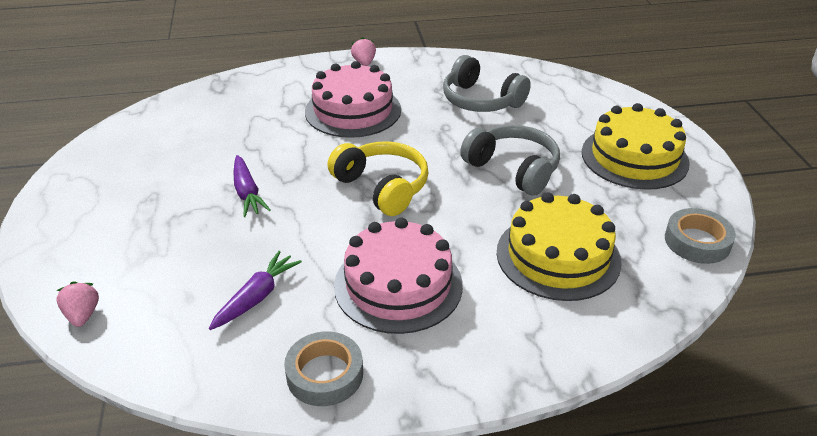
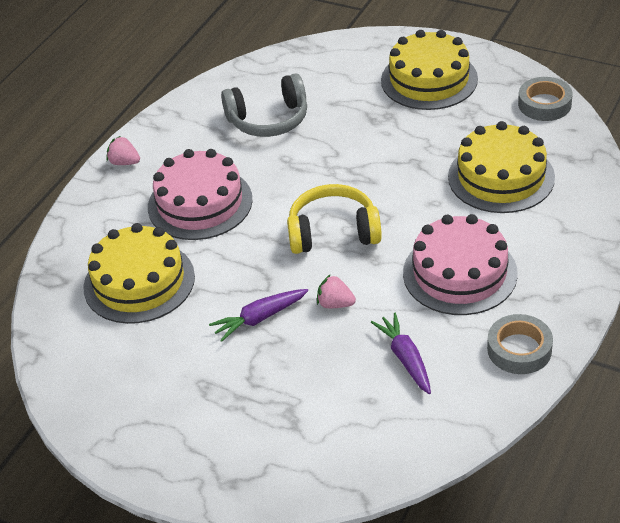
camera: 50 degrees left, 5 degrees up
pink strawberry [57,281,99,327] -> pink strawberry moved to [317,274,356,308]
purple carrot [233,155,271,217] -> purple carrot turned 135 degrees clockwise [209,289,308,342]
grey headphones [460,125,560,196] -> none
none -> yellow cake [83,223,195,324]

